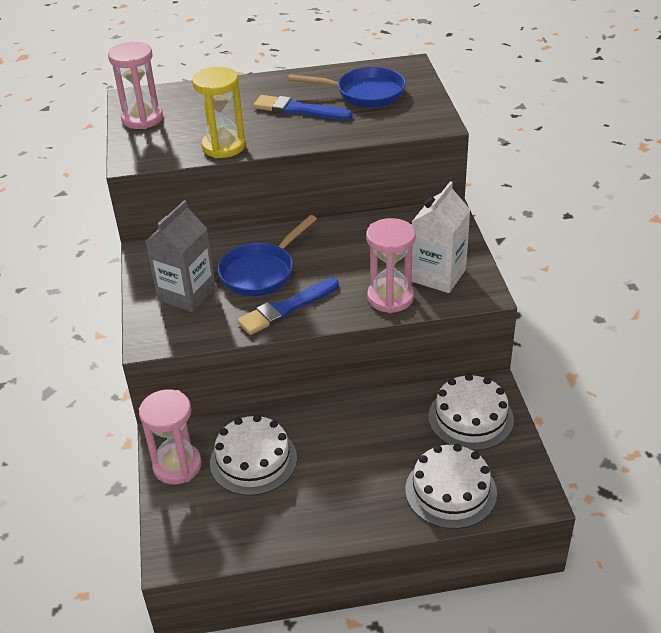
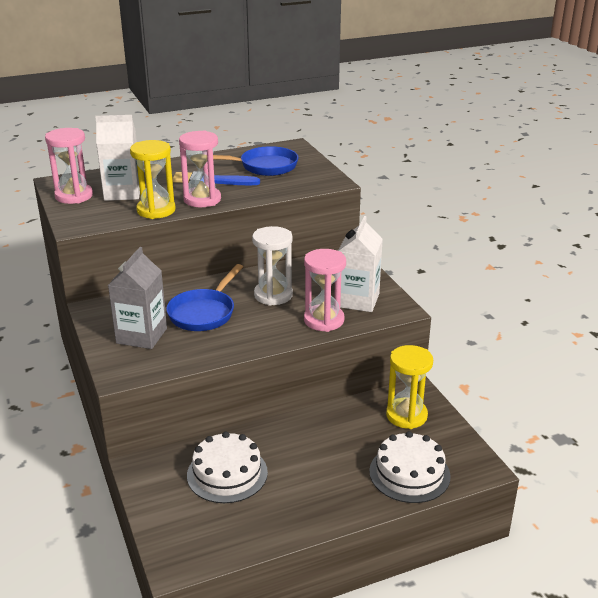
camera: 15 degrees left, 10 degrees down
pink hourglass [139,389,202,484] -> pink hourglass moved to [179,130,221,207]
blue brush [237,278,339,335] -> none
white cake [428,374,514,451] -> yellow hourglass [386,345,433,429]
none -> white carton [95,115,140,201]
none -> white hourglass [252,226,293,306]

